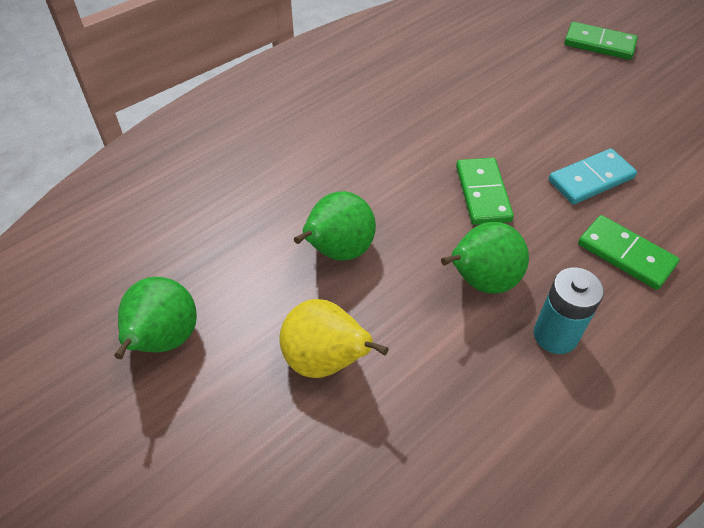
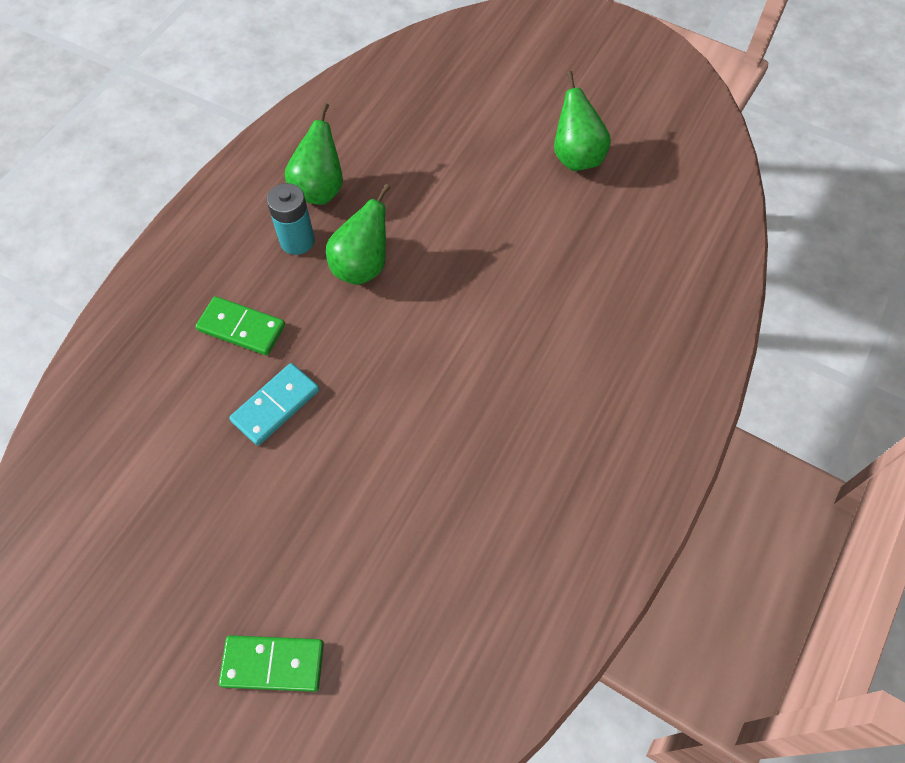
camera: 160 degrees right, 10 degrees up
yellow pear [280,299,389,378] -> none
green pear [294,191,376,261] -> green pear moved to [285,103,343,205]
green domino [456,158,514,225] -> none

